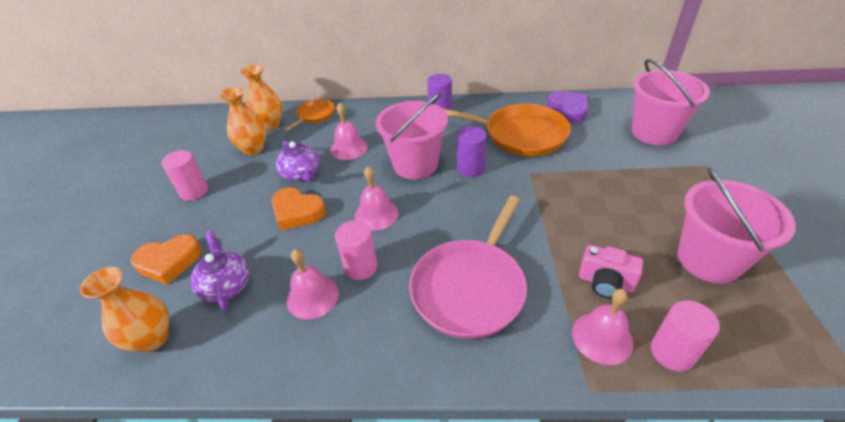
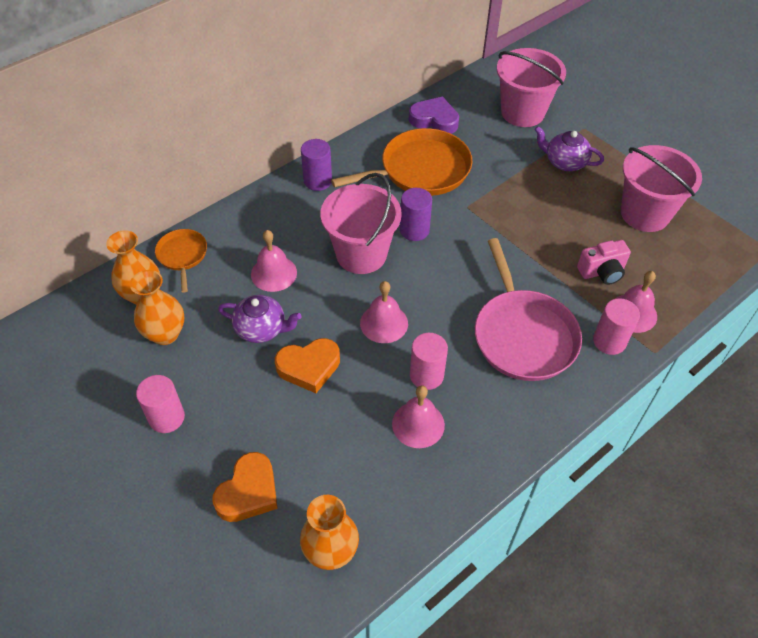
camera: 45 degrees left, 10 degrees up
purple teapot [190,230,249,311] -> purple teapot moved to [534,126,604,171]
pink cylinder [651,300,720,372] -> pink cylinder moved to [593,298,640,355]

